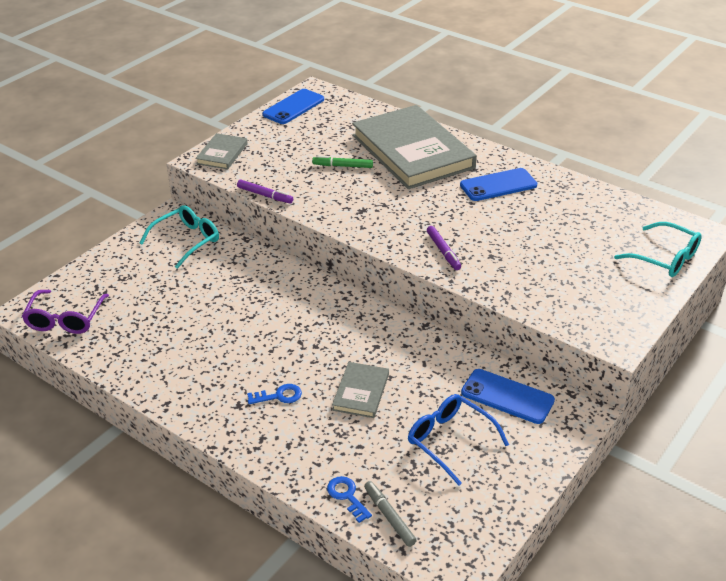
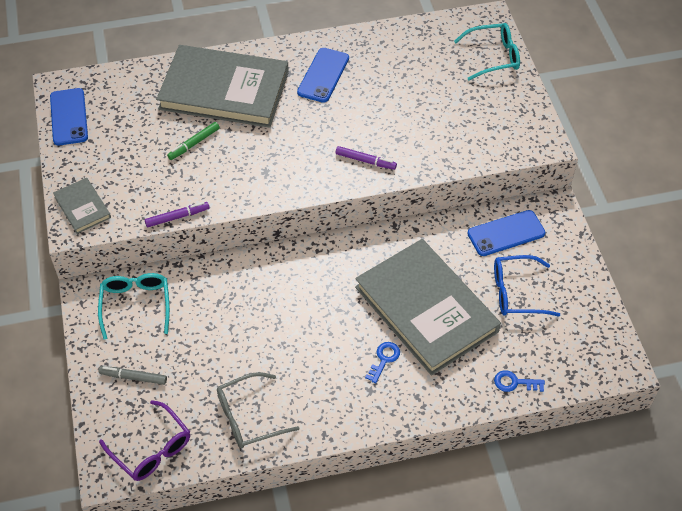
camera: 50 degrees left, 15 degrees up
grey book [332,362,389,418] -> grey book [355,239,501,375], size x2.26
grey marker [364,481,417,547] -> grey marker moved to [98,366,167,385]
none -> grey glasses [217,372,300,448]

